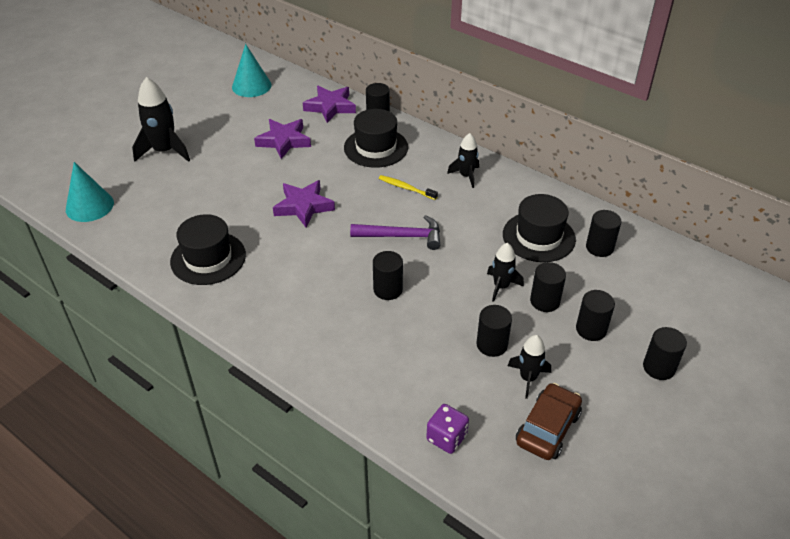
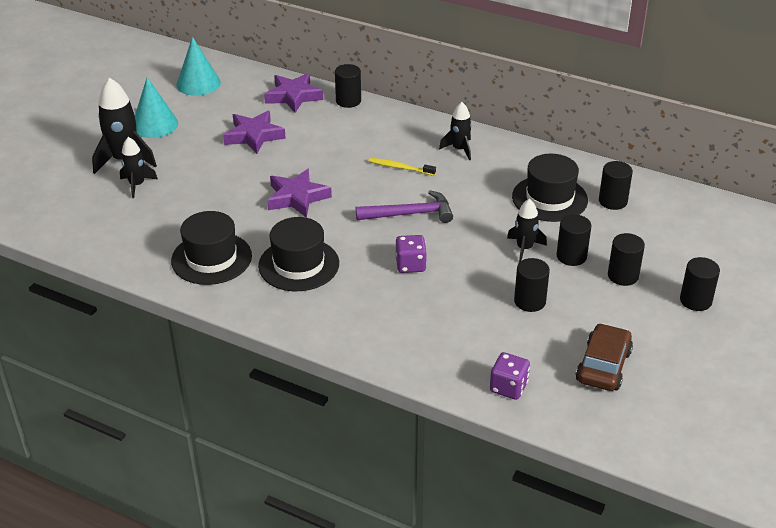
camera: 10 degrees left, 5 degrees down
turquoise cone [66,162,114,222] -> turquoise cone moved to [135,77,178,138]
black hat [344,109,408,168] -> black hat moved to [258,217,339,291]
black cylinder [373,251,403,300] -> purple dice [396,235,427,273]
black rocket [508,335,551,399] -> black rocket moved to [120,137,158,198]

